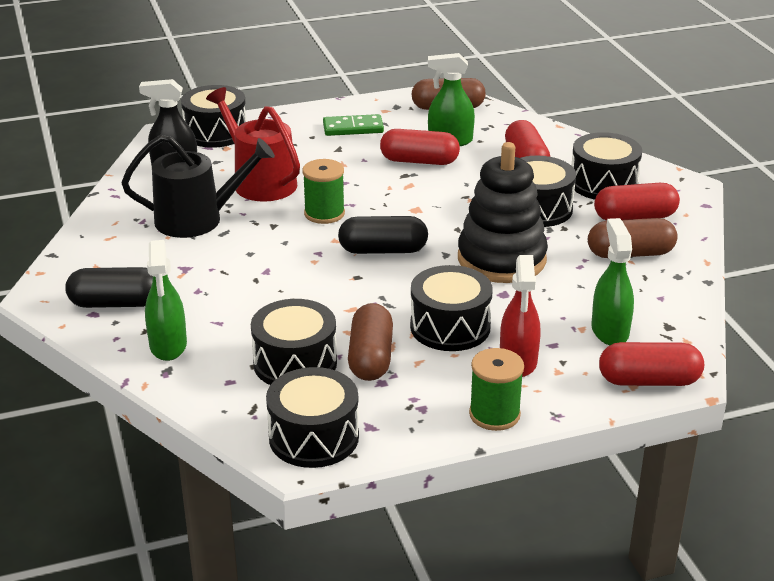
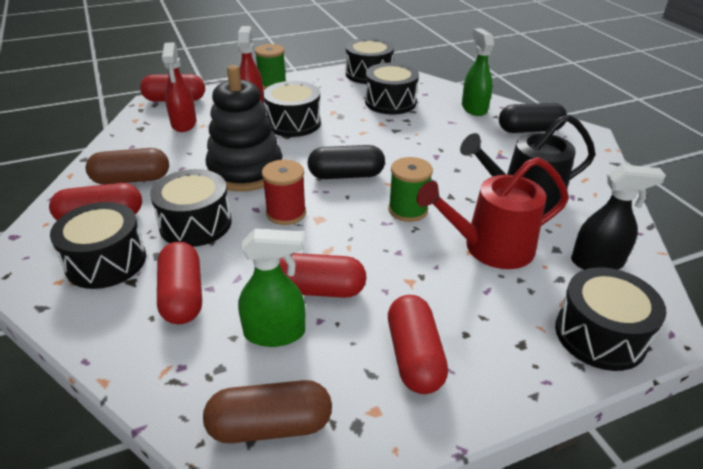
camera: 175 degrees right, 5 degrees up
red watering can [206,87,300,202] -> red watering can turned 120 degrees clockwise [417,157,569,269]
green domino [323,114,384,136] -> red capsule [388,295,448,394]
brown capsule [348,303,393,381] -> none
green spray bottle [591,218,634,345] -> red spray bottle [162,42,197,132]
none -> red spool [262,160,306,225]

